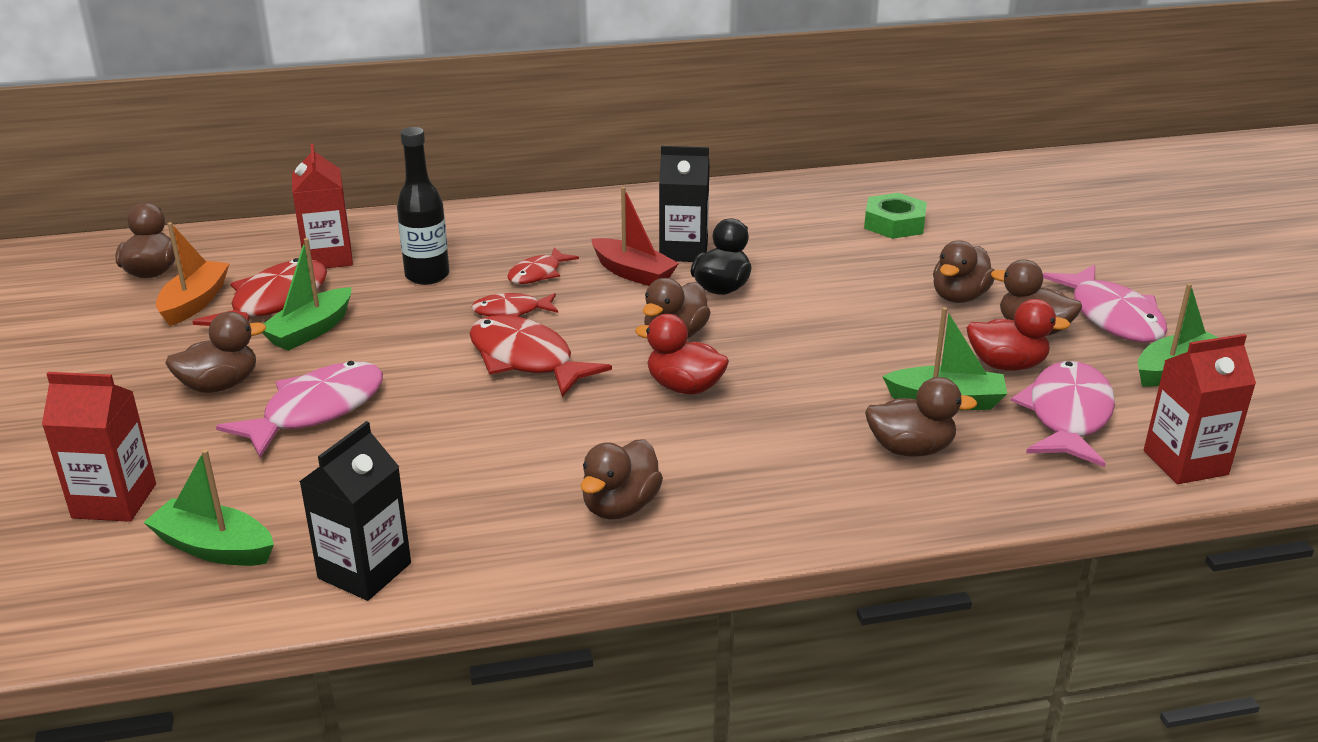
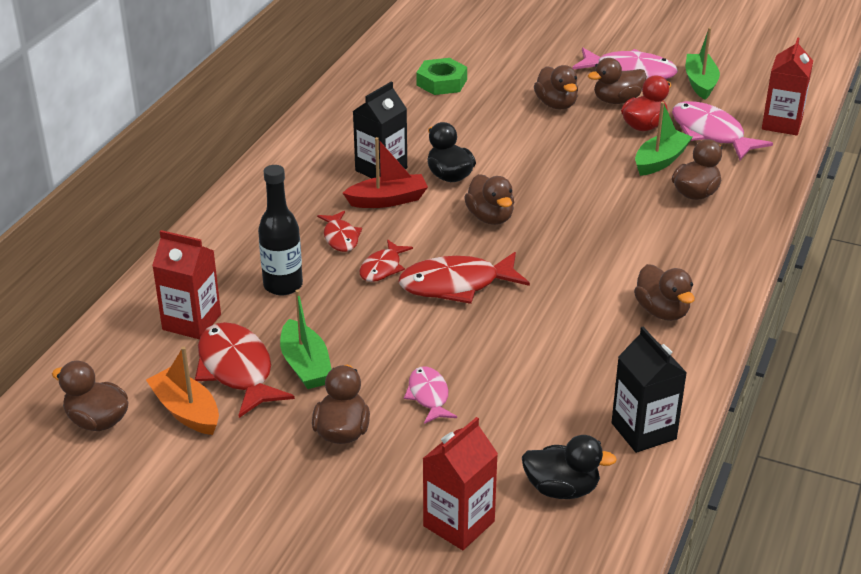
camera: 55 degrees left, 5 degrees up
green boat [143,449,274,566] -> black duck [522,435,617,499]
pink fish [216,361,383,458] -> pink fish [404,367,457,424], size x0.57
red duck [635,314,729,395] -> none

